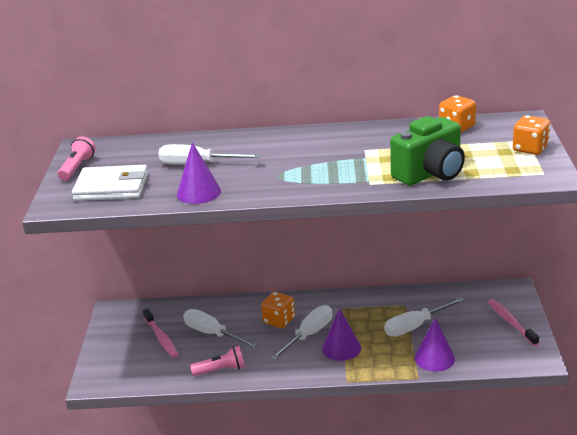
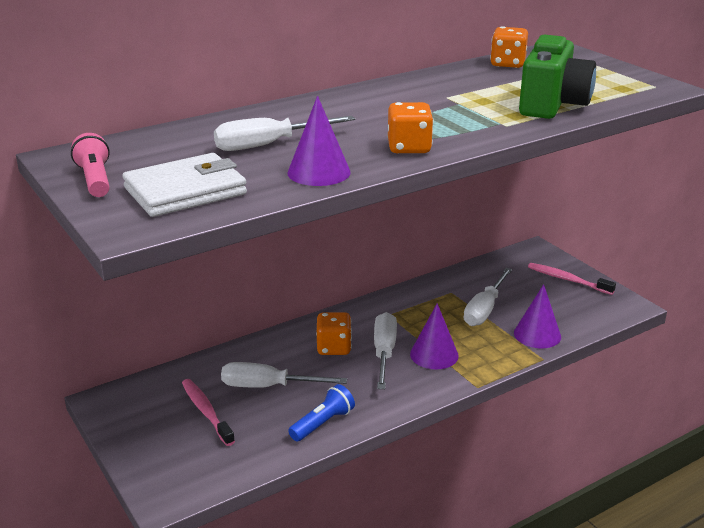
camera: 35 degrees left, 0 degrees up
pink toothbrush [143,309,179,358] -> pink toothbrush turned 150 degrees counterclockwise [182,379,235,446]
pink flashlight [190,346,245,376] -> blue flashlight [288,384,355,442]
orange dice [513,115,551,155] -> orange dice moved to [388,102,433,153]

